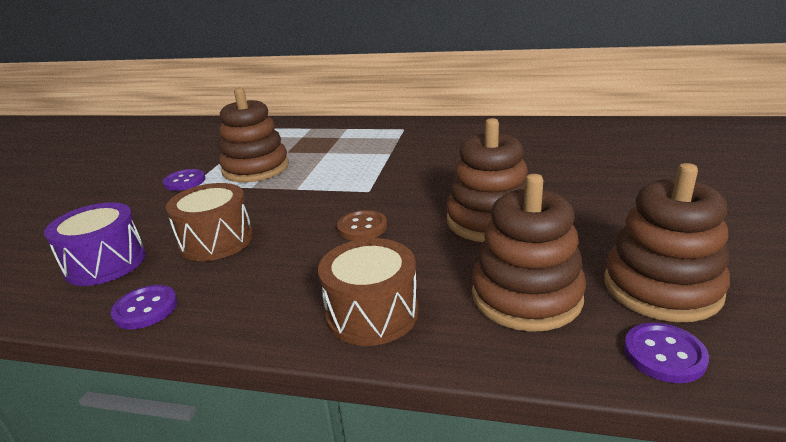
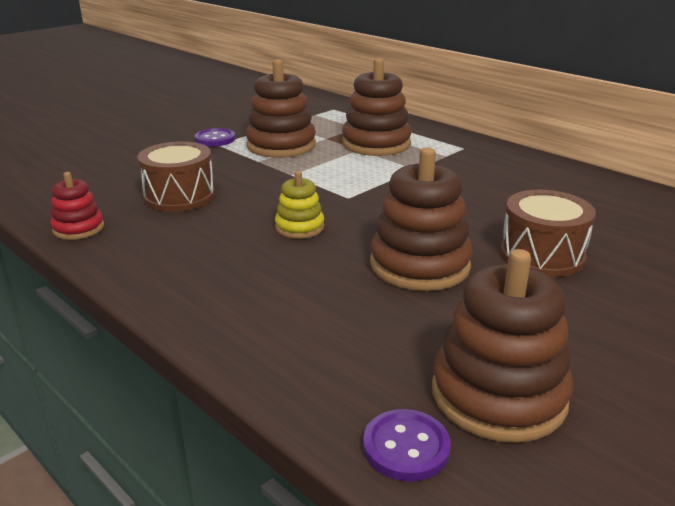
camera: 30 degrees right, 0 degrees up
purple drum [44,202,146,286] -> none
purple button [111,285,177,329] -> red stacking toy [50,172,104,240]
brown drum [318,238,419,346] -> brown drum moved to [500,190,596,277]
brown button [337,210,387,241] -> yellow stacking toy [275,171,324,239]
brown stacking toy [472,174,586,332] -> brown stacking toy moved to [342,58,412,156]

